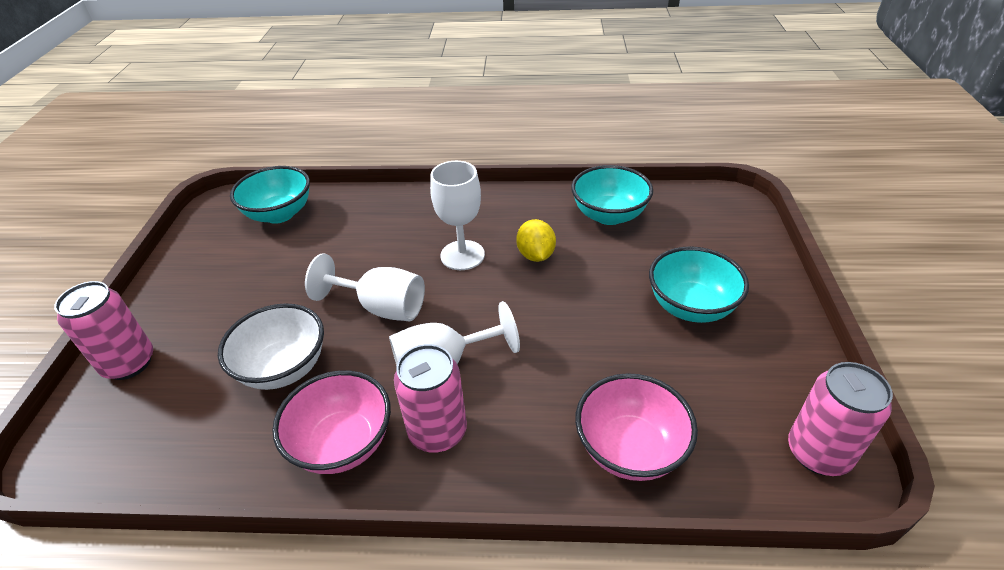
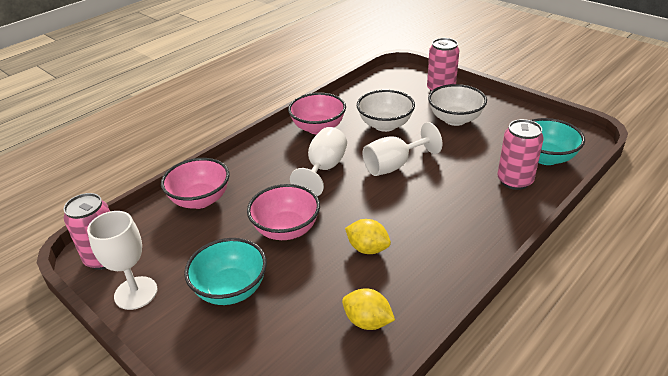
camera: 130 degrees right, 5 degrees down
pink can [394,344,467,453] -> pink can moved to [497,119,544,190]
white goblet [430,161,485,270] -> white goblet moved to [87,211,157,310]
turquoise bowl [571,165,653,225] -> yellow lemon [342,288,395,330]
none -> pink bowl [247,184,320,240]
none -> white bowl [428,84,487,126]

